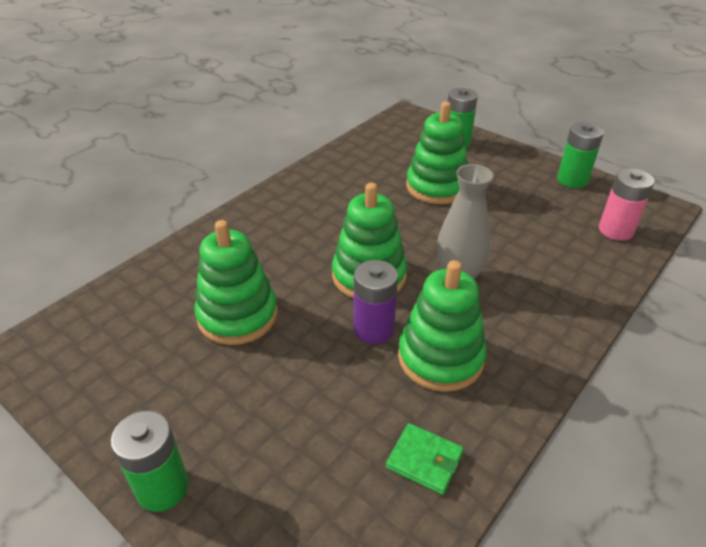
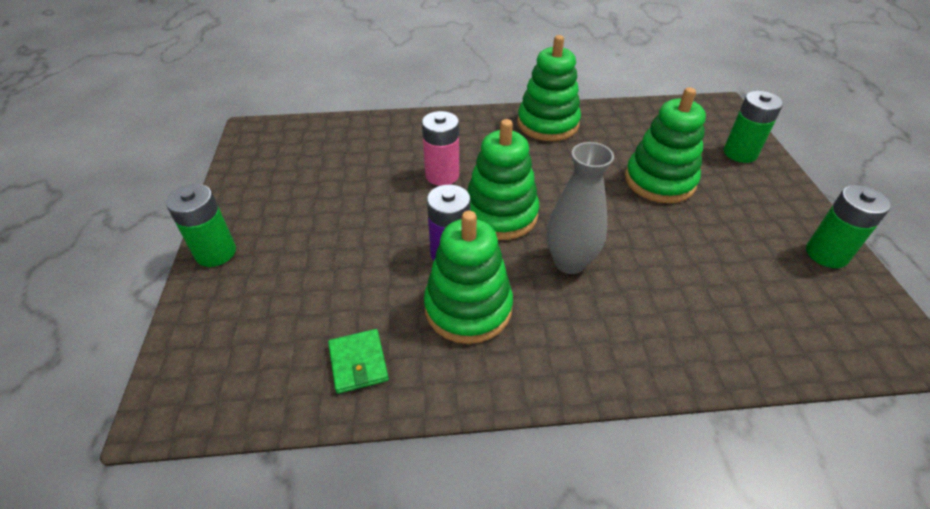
camera: 45 degrees right, 5 degrees up
green stacking toy [194,220,278,345] -> green stacking toy moved to [517,35,581,141]
pink battery [599,168,655,241] -> pink battery moved to [422,111,459,186]

